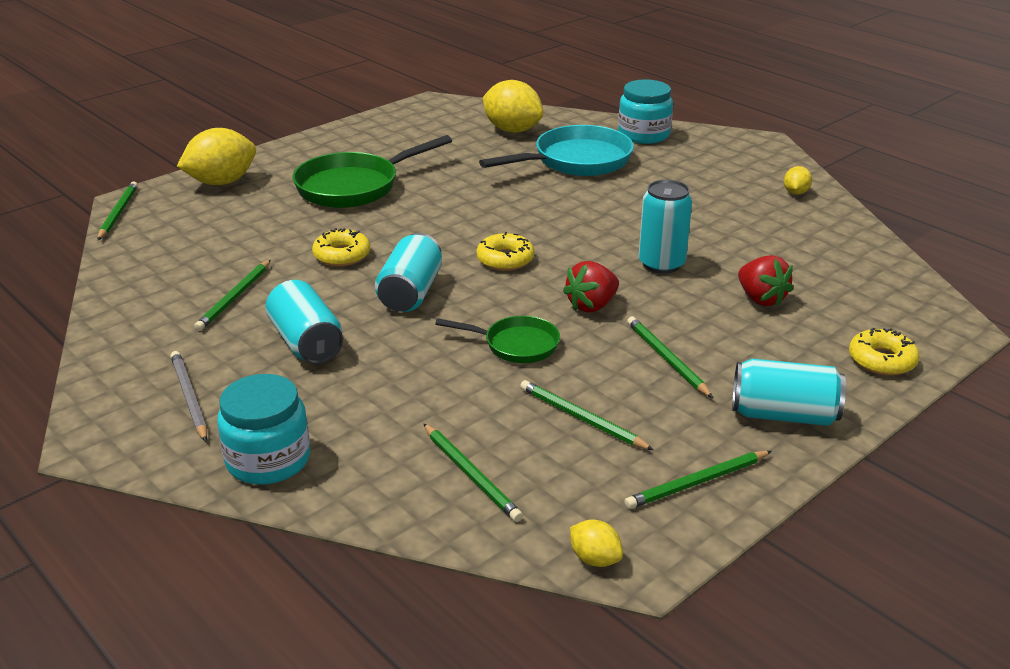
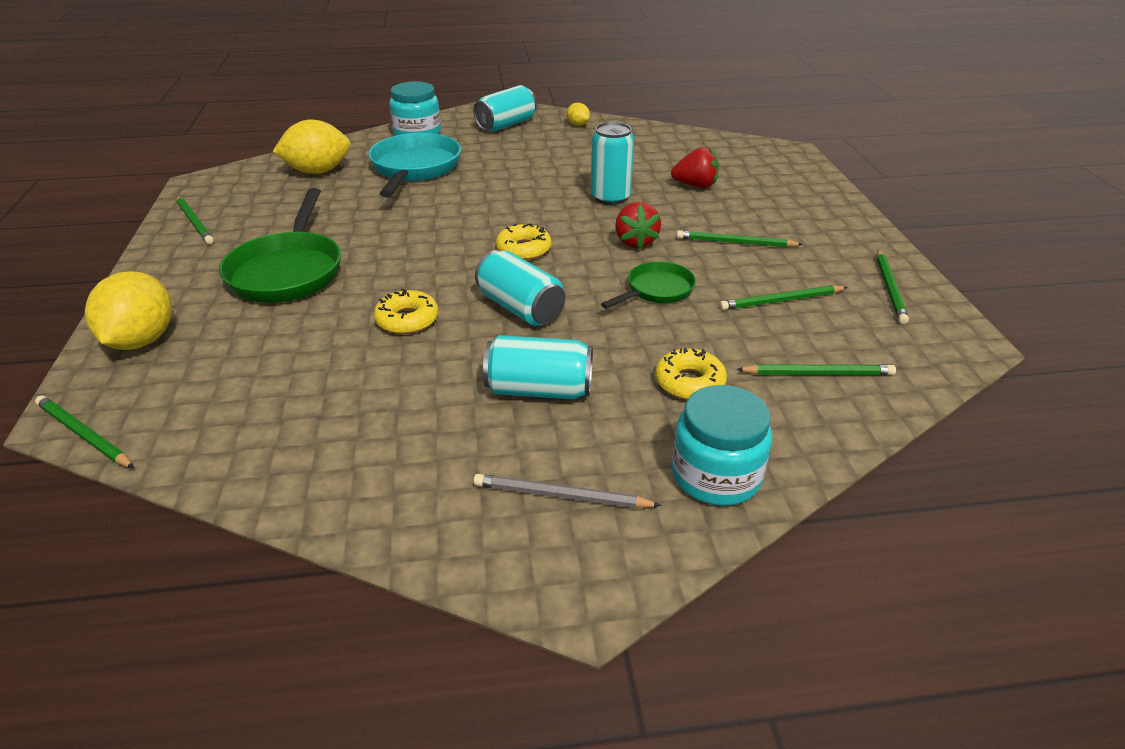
camera: 55 degrees left, 5 degrees up
green pencil [194,260,271,331] -> green pencil moved to [176,196,214,244]
yellow lemon [570,519,623,567] -> none
turquoise can [732,359,846,426] -> turquoise can moved to [473,85,537,132]
yellow donut [849,328,919,376] -> yellow donut moved to [655,348,727,400]

